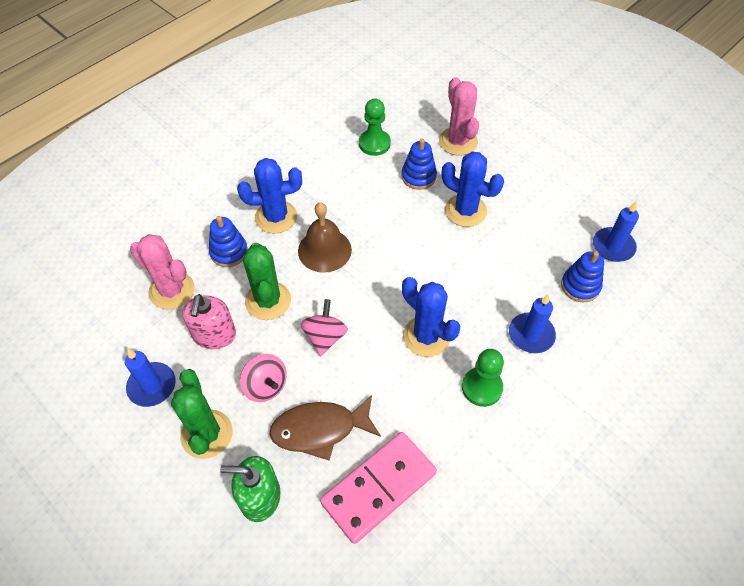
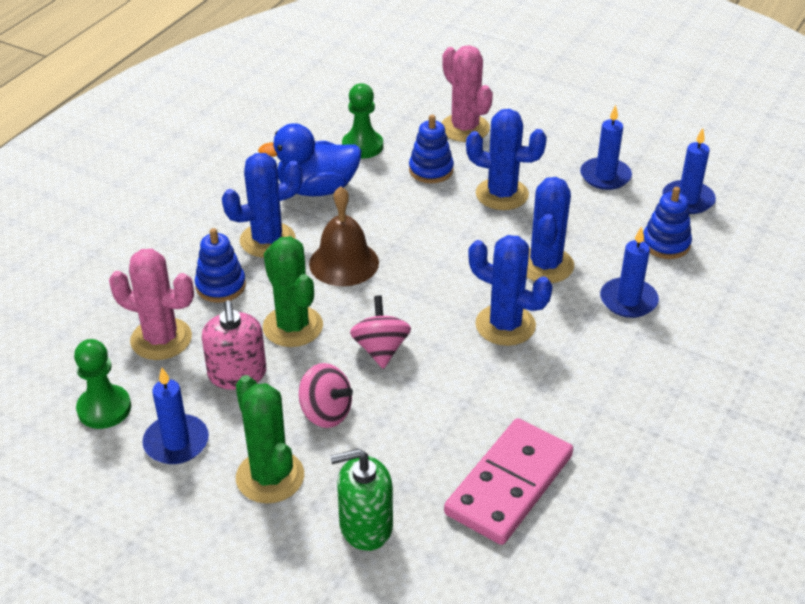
camera: 15 degrees left, 15 degrees down
brown fish [270,395,381,461] -> none
green pawn [462,349,504,407] -> green pawn moved to [74,339,131,429]
none -> blue duck [258,123,362,196]
none -> blue cactus [527,177,574,283]
none -> blue candle [580,105,632,190]

